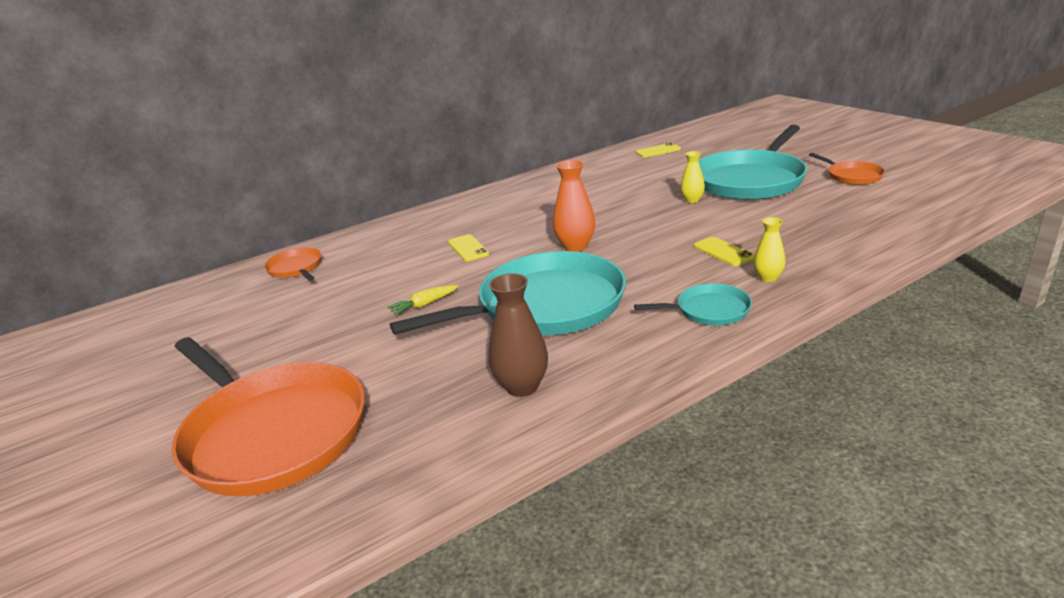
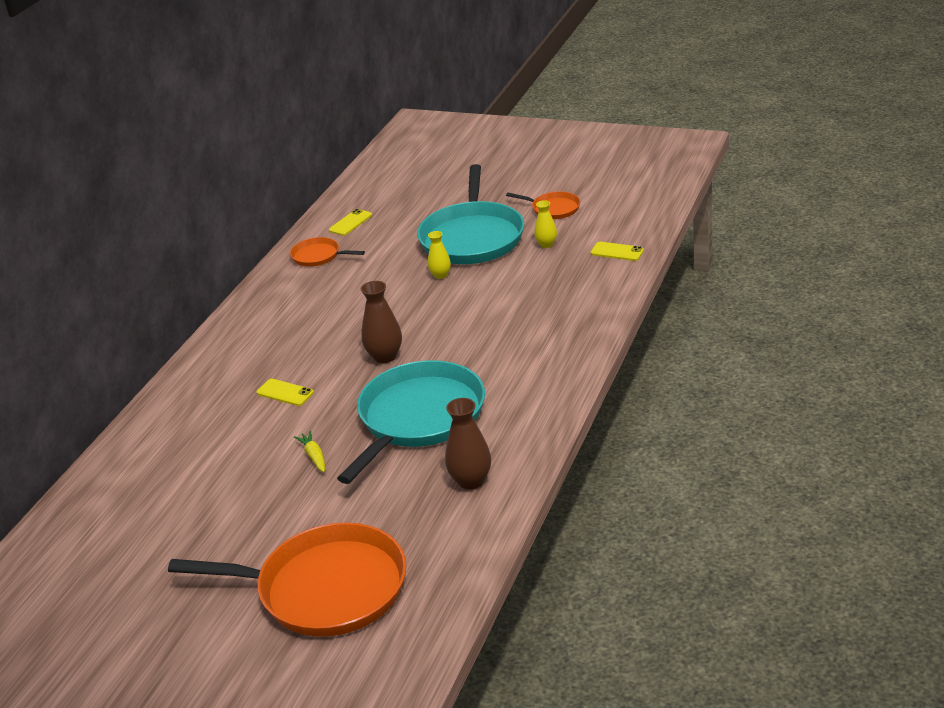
camera: 35 degrees left, 5 degrees up
orange pan [264,247,321,281] -> orange pan moved to [290,237,365,267]
yellow carrot [387,285,459,316] -> yellow carrot turned 135 degrees clockwise [294,431,325,472]
orange vase [553,160,595,252] -> brown vase [361,281,402,363]
turquoise pan [634,284,752,326] -> none
yellow phone [694,237,754,266] -> yellow phone moved to [591,242,644,261]
yellow vase [753,217,786,282] -> yellow vase moved to [534,200,557,248]

